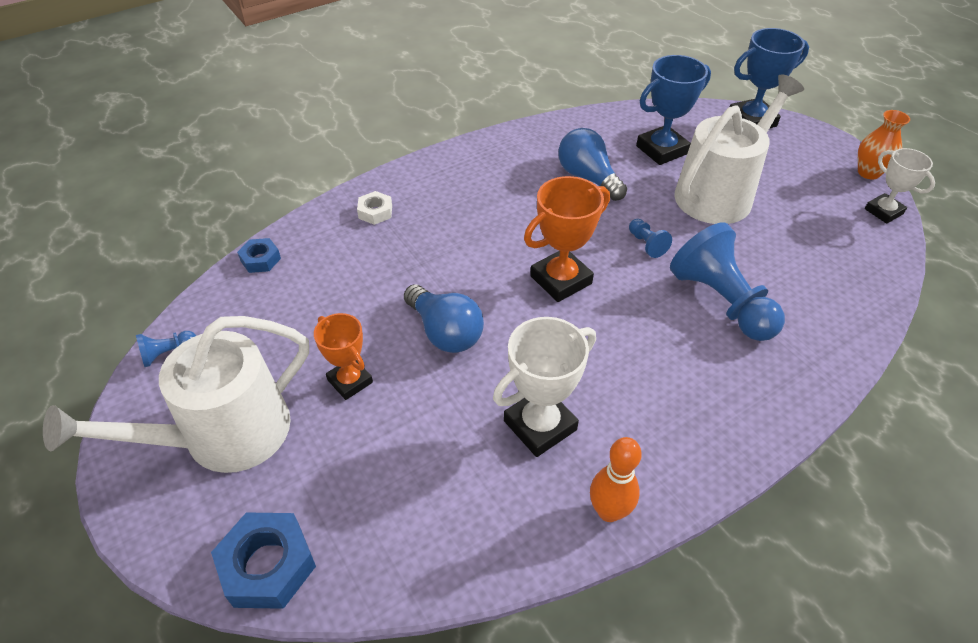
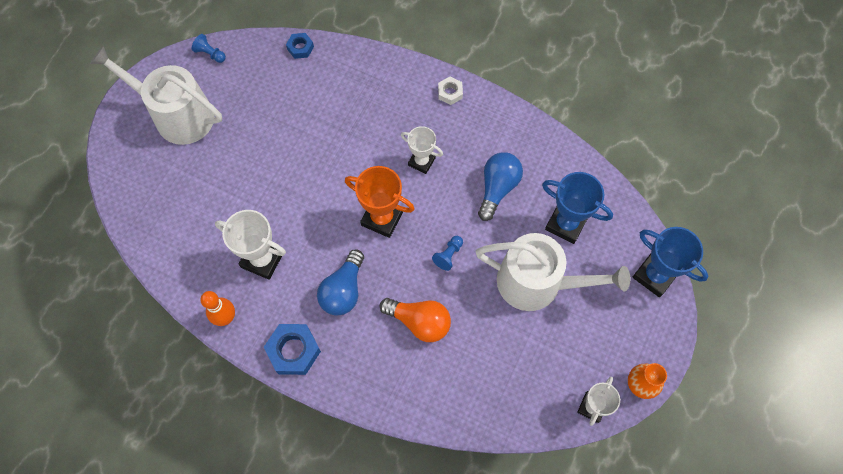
camera: 60 degrees right, 20 degrees up
blue nut [211,512,316,609] -> blue nut moved to [264,324,321,375]
orange trophy [314,313,373,400] -> none
white nut [357,191,392,225] -> white nut moved to [438,77,463,105]
blue light bulb [404,284,484,353] -> blue light bulb moved to [317,250,364,315]
blue pawn [670,222,785,341] -> orange light bulb [380,298,451,342]
none -> white trophy [401,126,443,174]

